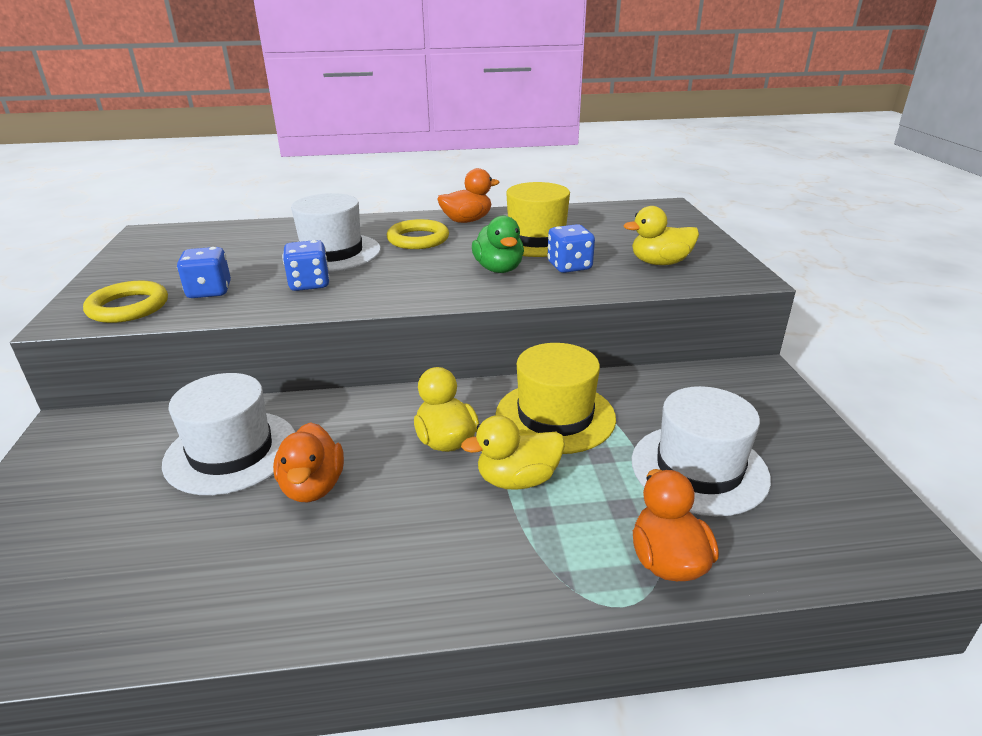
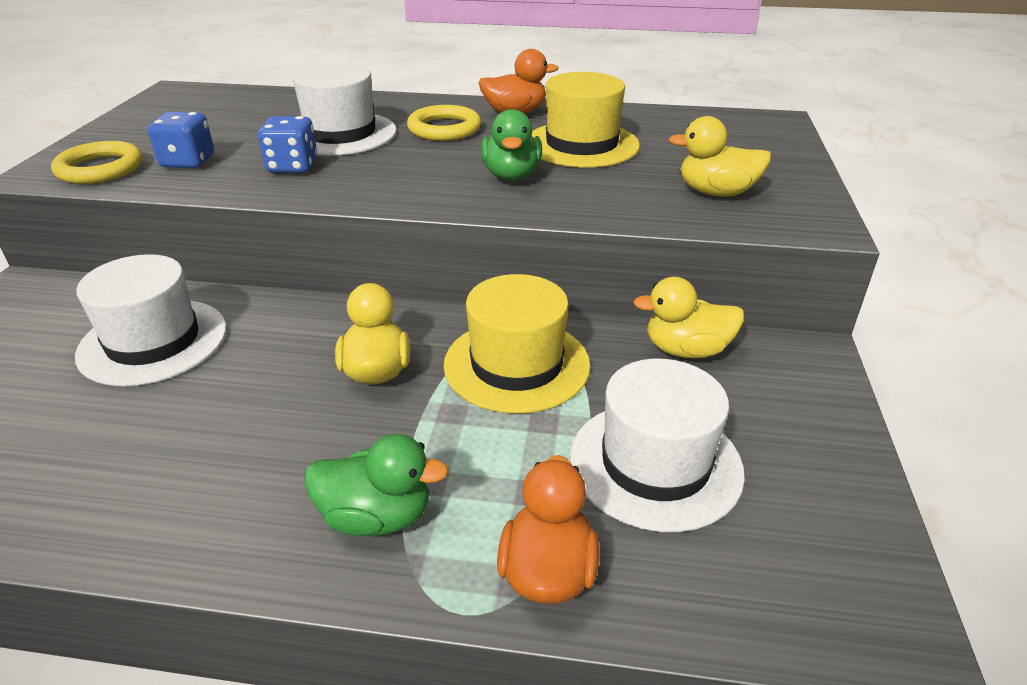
camera: 15 degrees right, 5 degrees up
orange duck [273,422,344,502] -> none
yellow duck [461,415,565,490] -> yellow duck moved to [633,277,744,358]
blue dice [547,224,595,273] -> none
none -> green duck [304,434,449,536]

